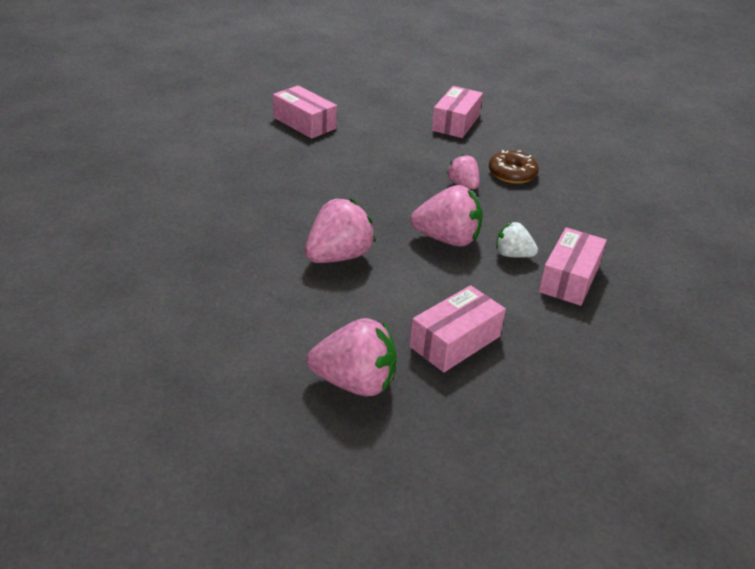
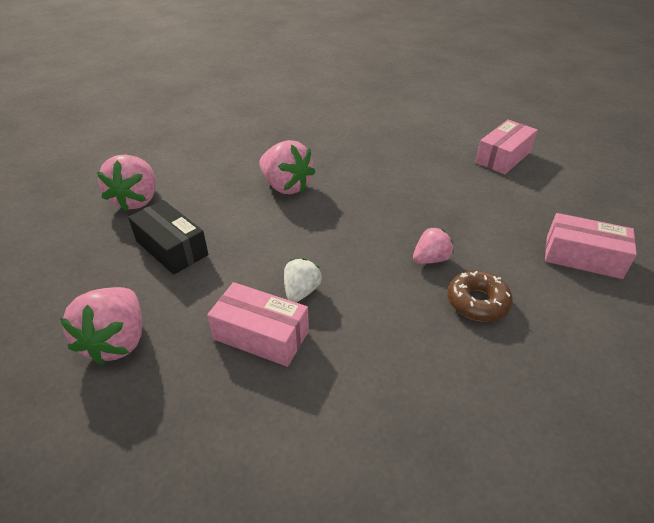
camera: 90 degrees right, 5 degrees up
pink box [409,285,506,372] -> black box [128,200,208,275]
pink strawberry [410,185,483,247] -> pink strawberry moved to [60,287,142,365]

